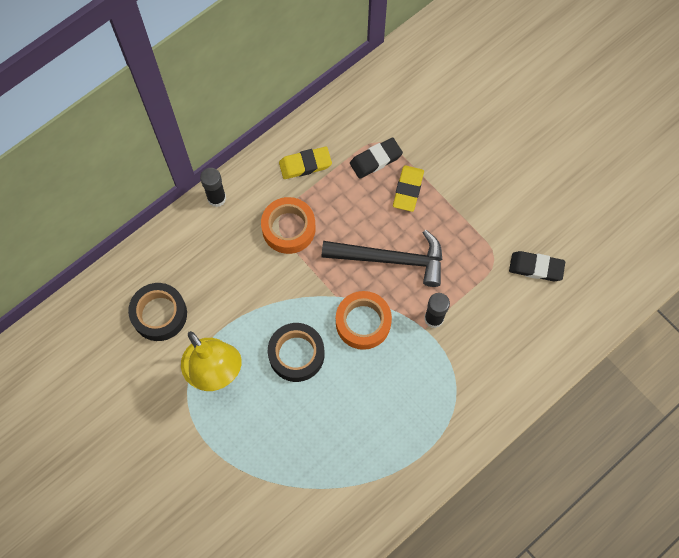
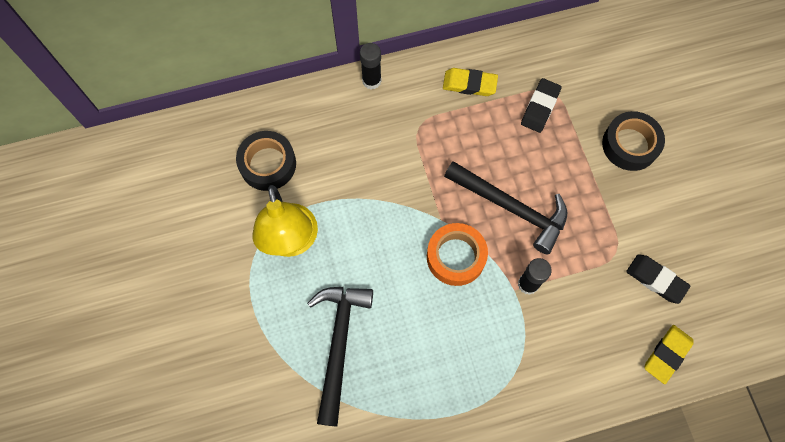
camera: 25 degrees right, 0 degrees up
orange tape [261,197,315,254] -> none
black tape [268,323,325,382] -> black tape moved to [602,111,665,171]
black eraser [350,137,403,179] -> black eraser turned 60 degrees counterclockwise [521,78,562,133]
yellow eraser [393,165,424,212] -> yellow eraser moved to [644,325,694,384]
none -> black hammer [307,287,373,427]

